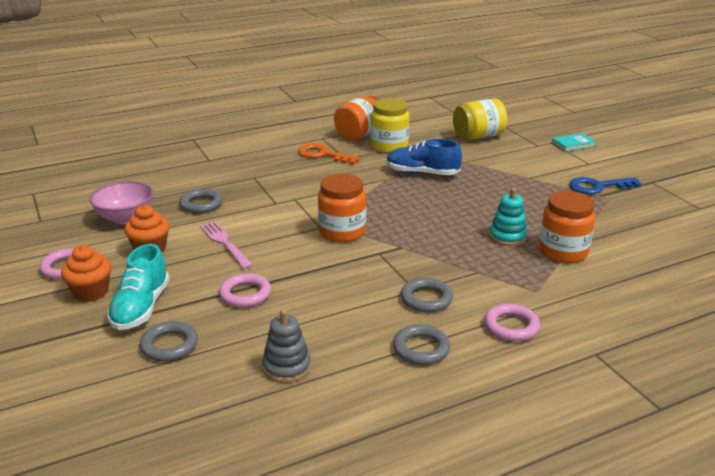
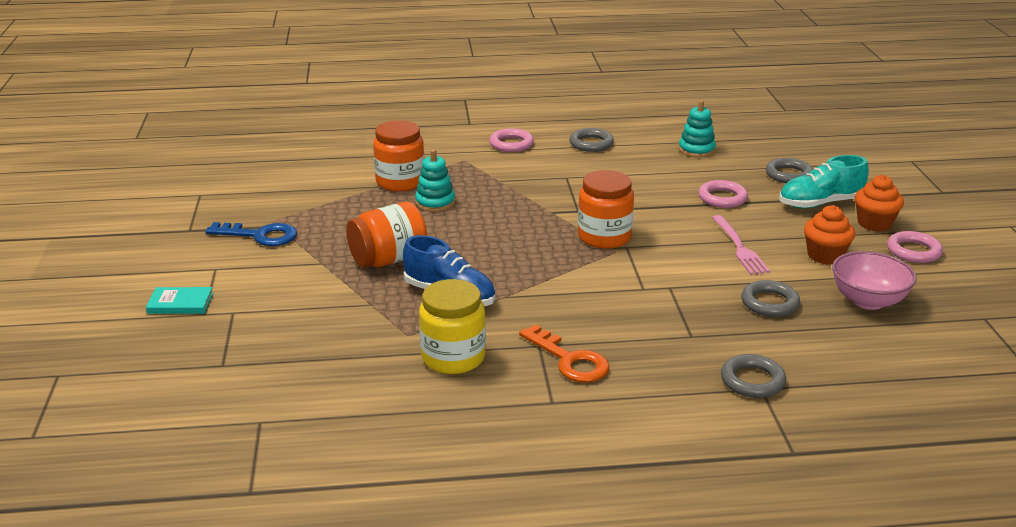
camera: 160 degrees left, 0 degrees up
turquoise shoe [107,244,170,330] -> turquoise shoe turned 135 degrees counterclockwise [779,155,869,208]
grey stacking toy [262,309,311,383] -> turquoise stacking toy [679,100,716,158]
orange jar [334,96,380,141] -> orange jar moved to [346,202,427,268]
grey ring [401,278,453,313] -> grey ring moved to [721,354,786,398]
yellow jar [453,98,507,140] -> none

